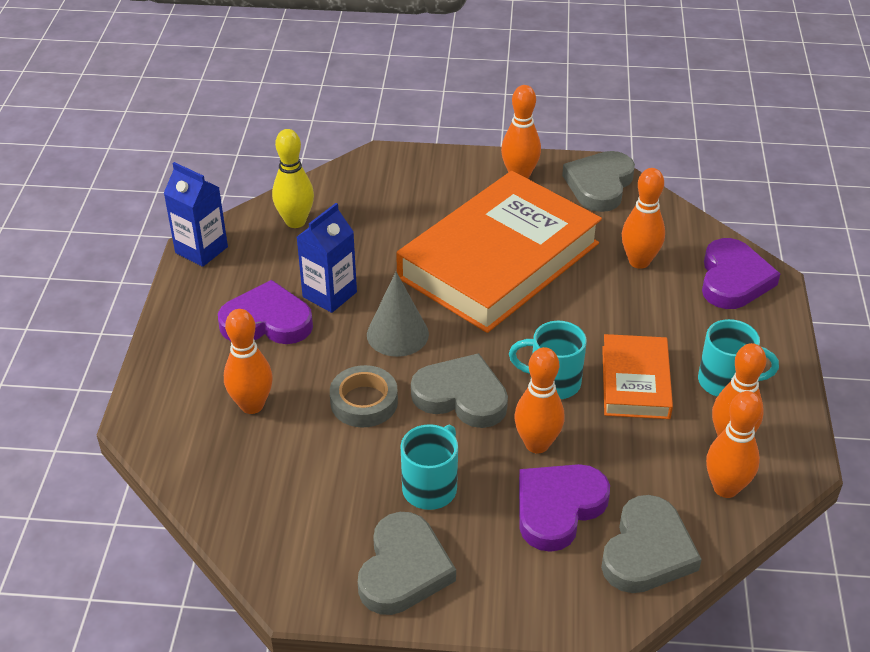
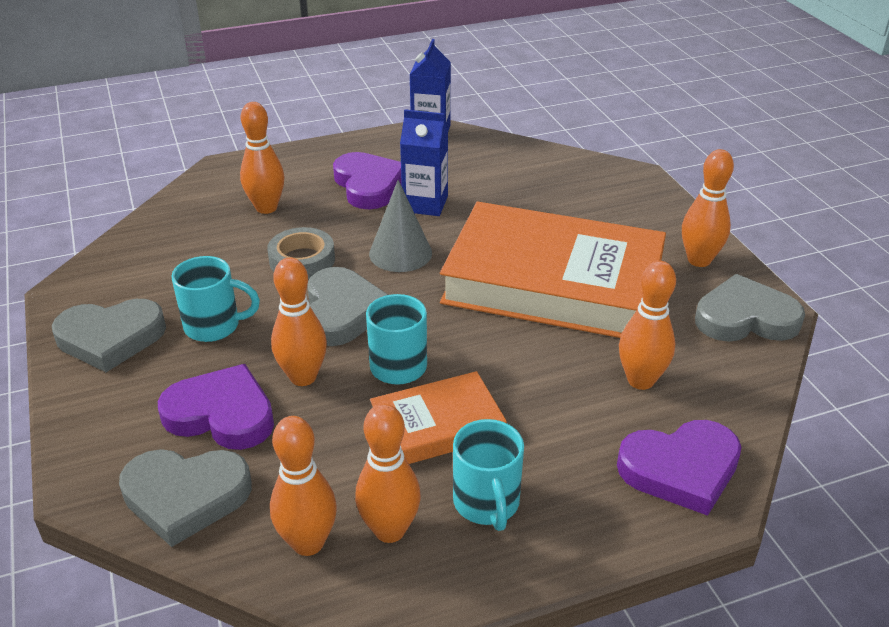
camera: 65 degrees right, 5 degrees down
yellow bowling pin [272,129,314,228] -> none

